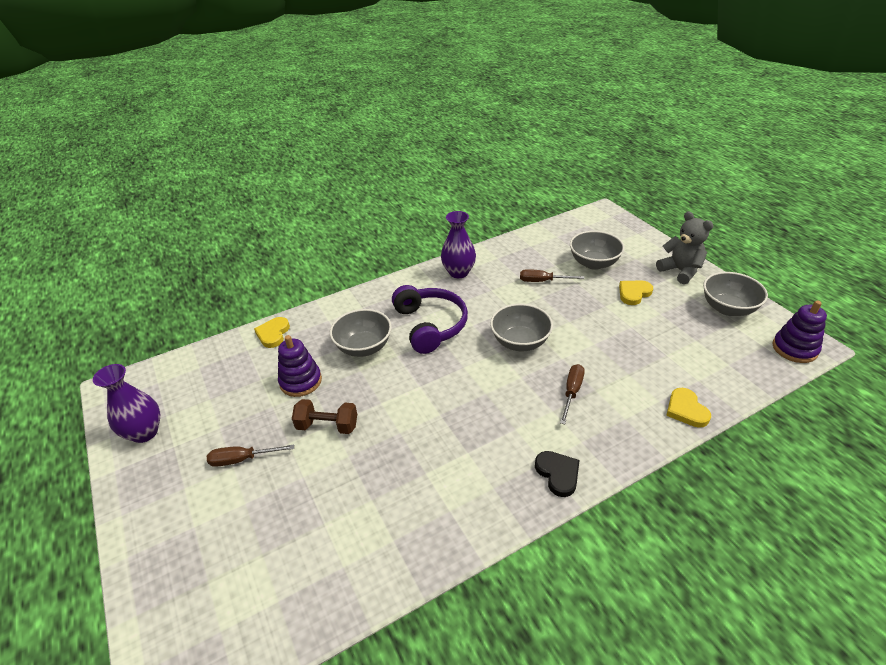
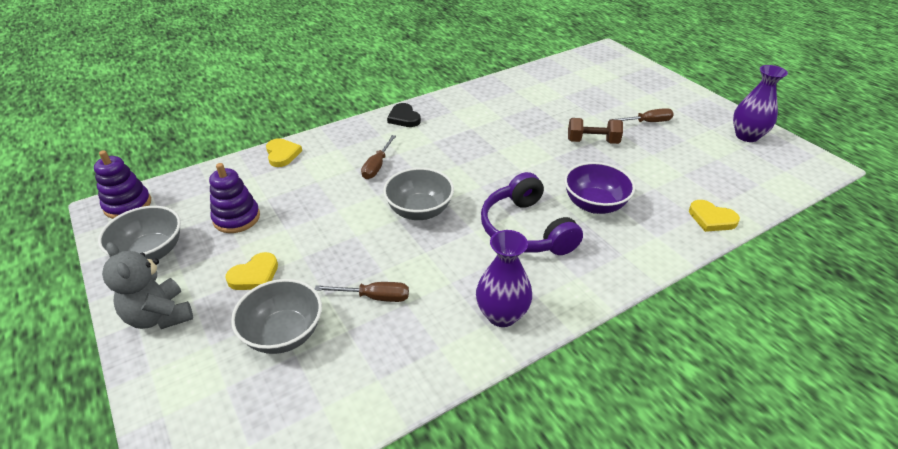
camera: 175 degrees right, 0 degrees up
yellow heart [254,317,290,348] -> yellow heart turned 120 degrees clockwise [689,200,740,232]
purple stacking toy [278,335,322,397] -> purple stacking toy moved to [209,163,260,233]
grey bowl [330,309,392,357] -> purple bowl [564,162,635,214]

